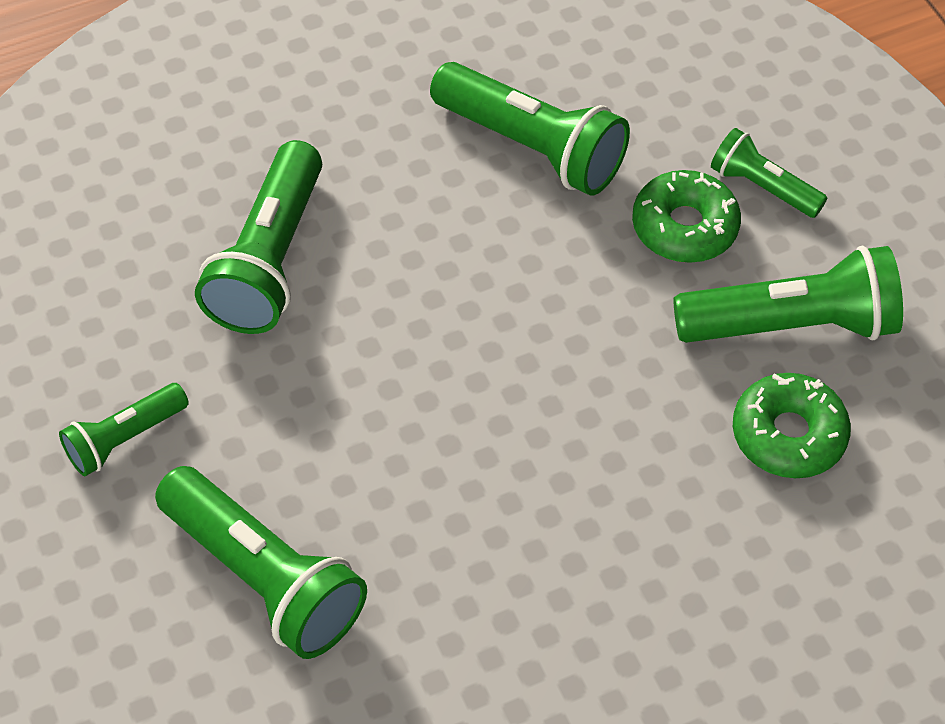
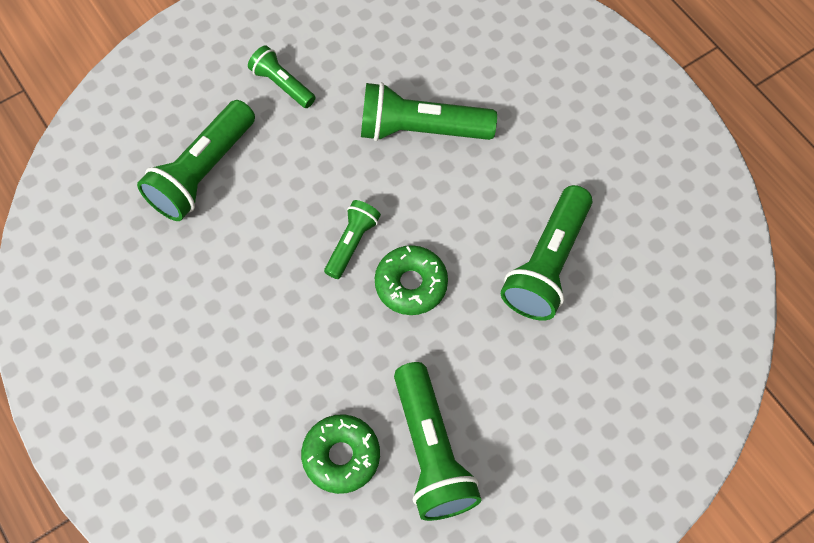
camera: 80 degrees right, 10 degrees up
green donut [632,170,741,263] -> green donut moved to [375,245,448,315]
green flashlight [711,128,827,218] -> green flashlight moved to [324,200,381,279]

